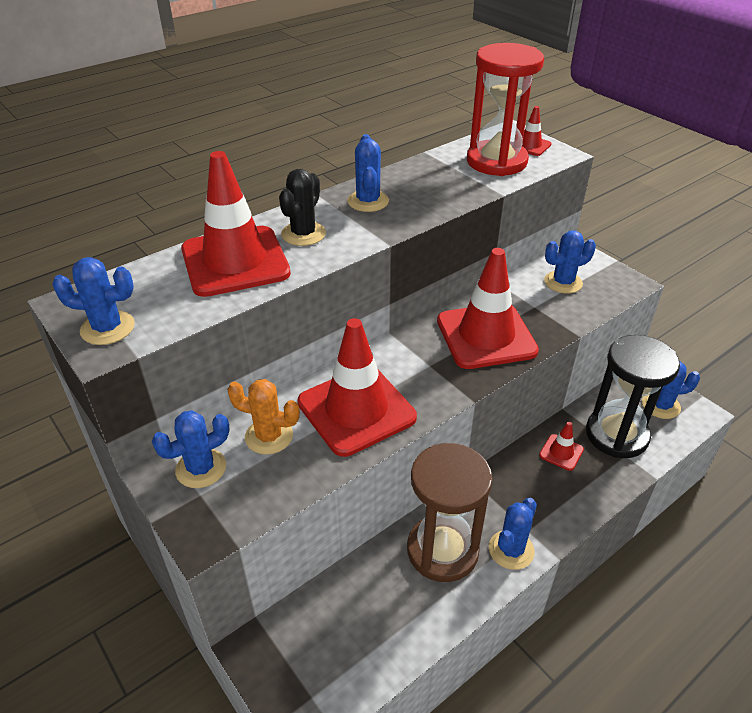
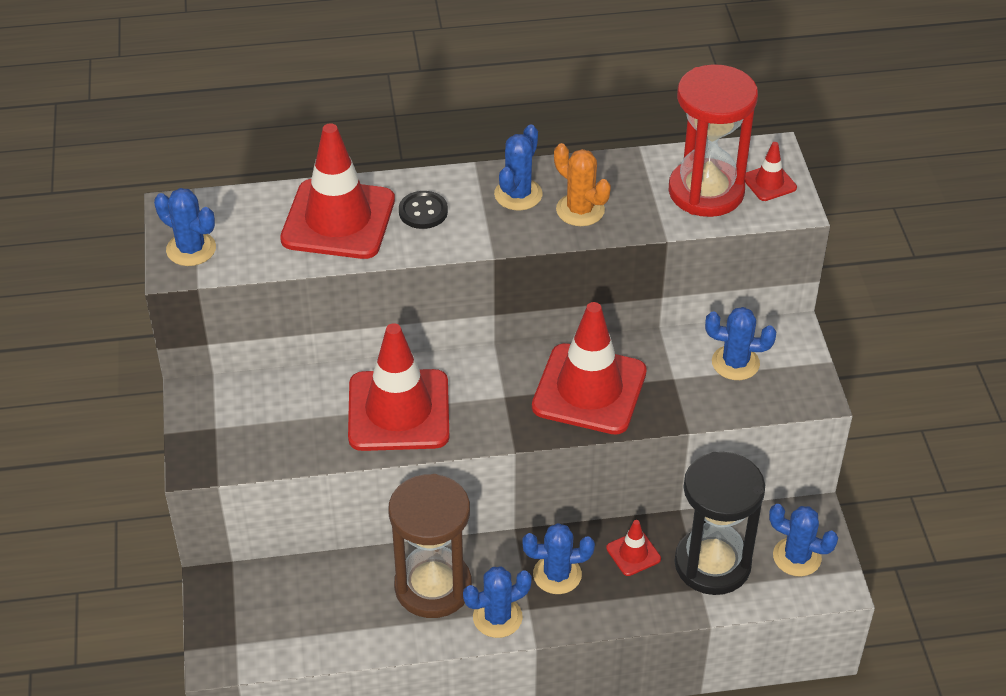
camera: 30 degrees right, 5 degrees up
blue cactus [152,410,230,488] -> blue cactus moved to [522,523,595,594]
orange cactus [227,379,300,455] -> orange cactus moved to [554,143,611,226]
black cactus [279,169,326,246] -> black button [399,191,448,229]

